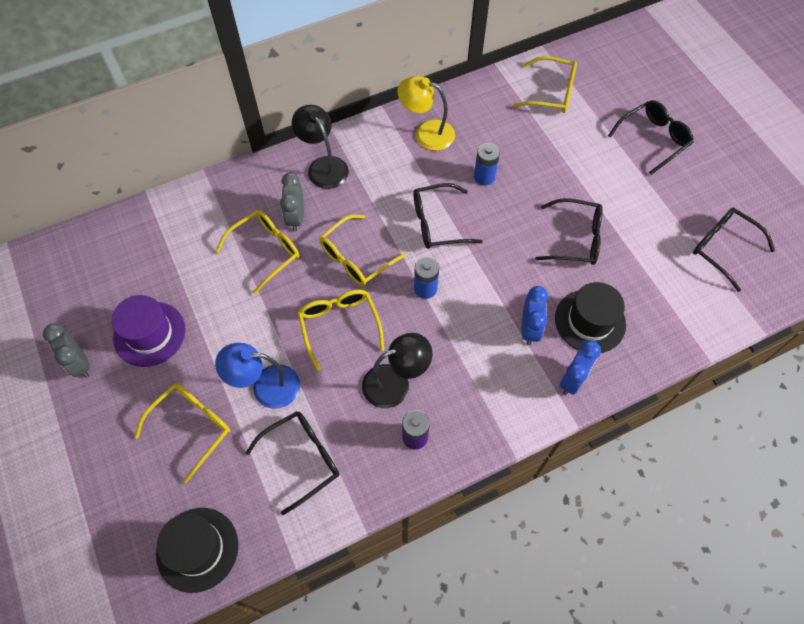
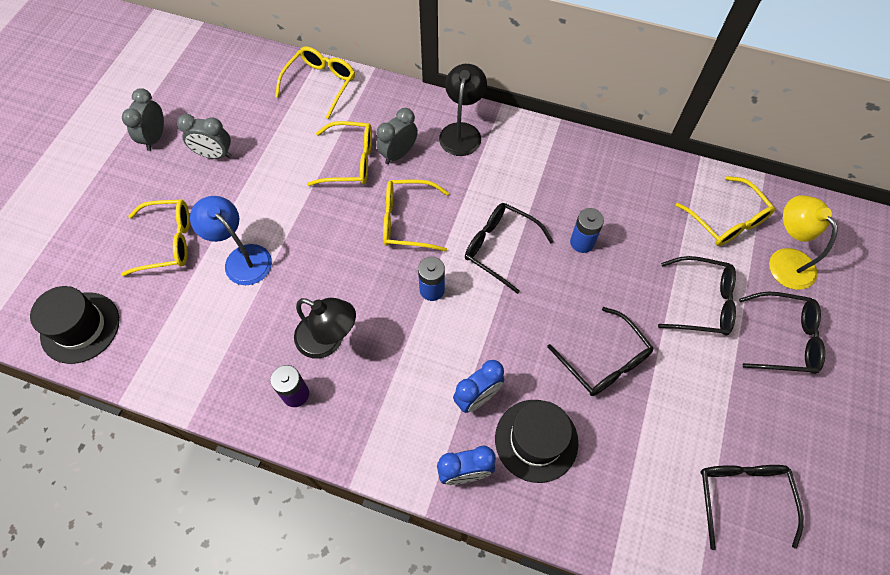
camera: 45 degrees right, 0 degrees up
purple hat [112,295,186,367] -> grey clock [177,114,231,159]
black glasses [246,411,339,515] -> black glasses moved to [658,256,736,336]
yellow glasses [298,289,384,371] -> yellow glasses moved to [275,47,355,119]
yellow lamp [397,76,455,151] -> yellow lamp moved to [769,195,838,290]

